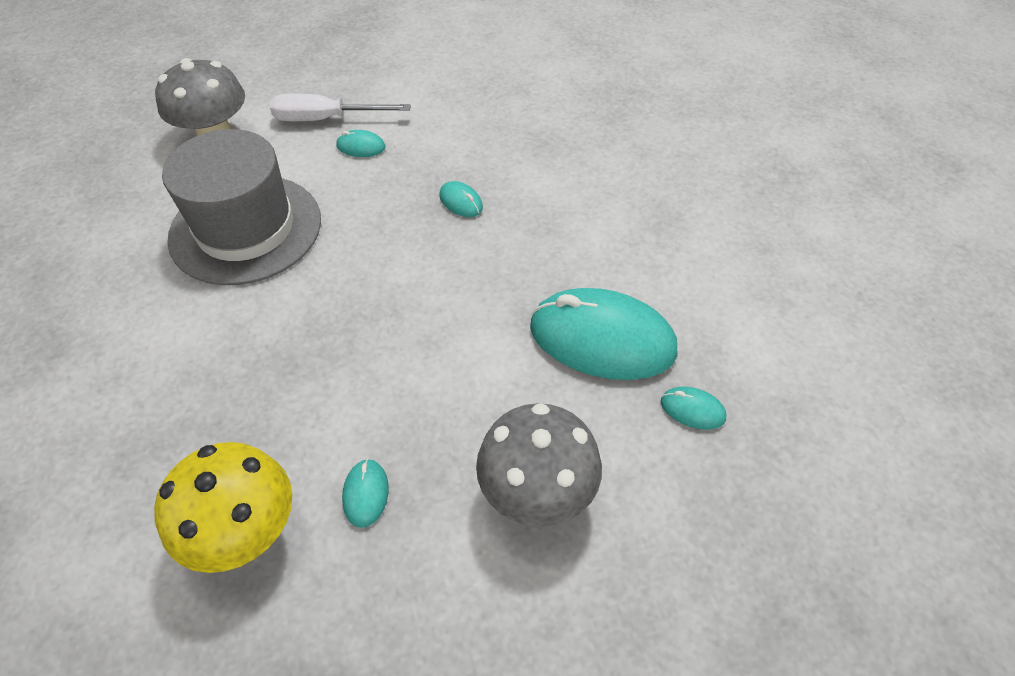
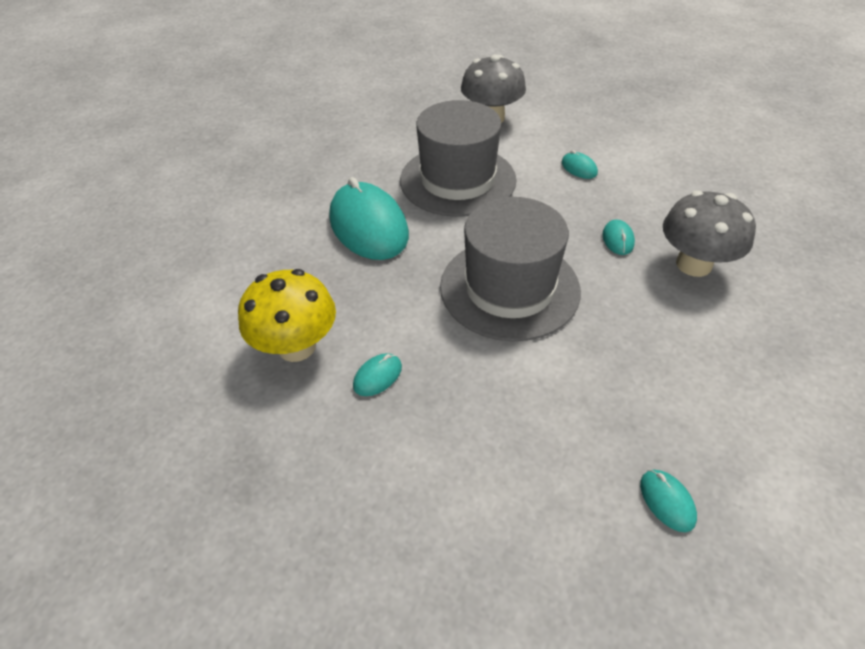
camera: 45 degrees right, 5 degrees down
white screwdriver [270,94,411,121] -> none
grey mushroom [476,403,602,527] -> grey mushroom moved to [663,190,756,277]
turquoise mouse [530,288,678,380] -> turquoise mouse moved to [330,177,409,260]
none -> grey hat [440,197,581,341]

